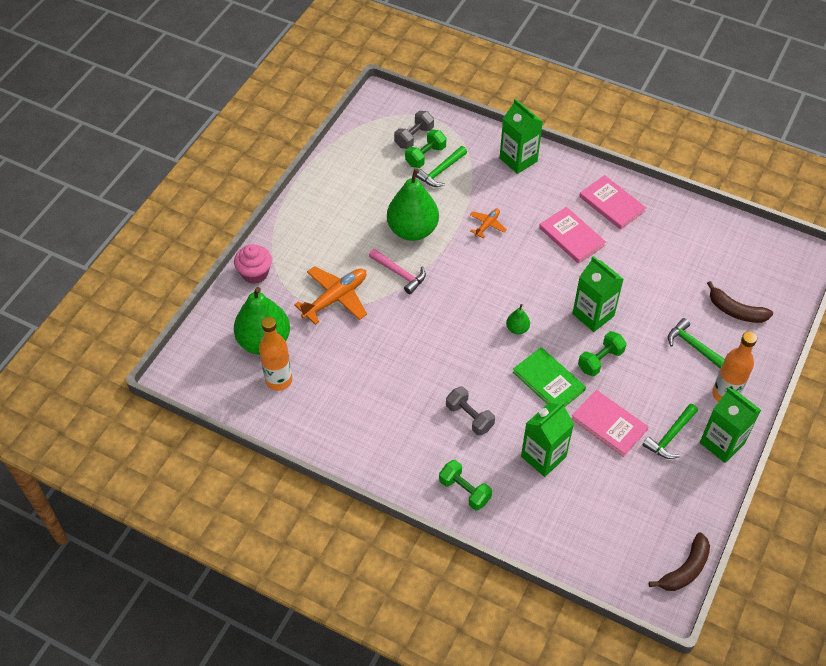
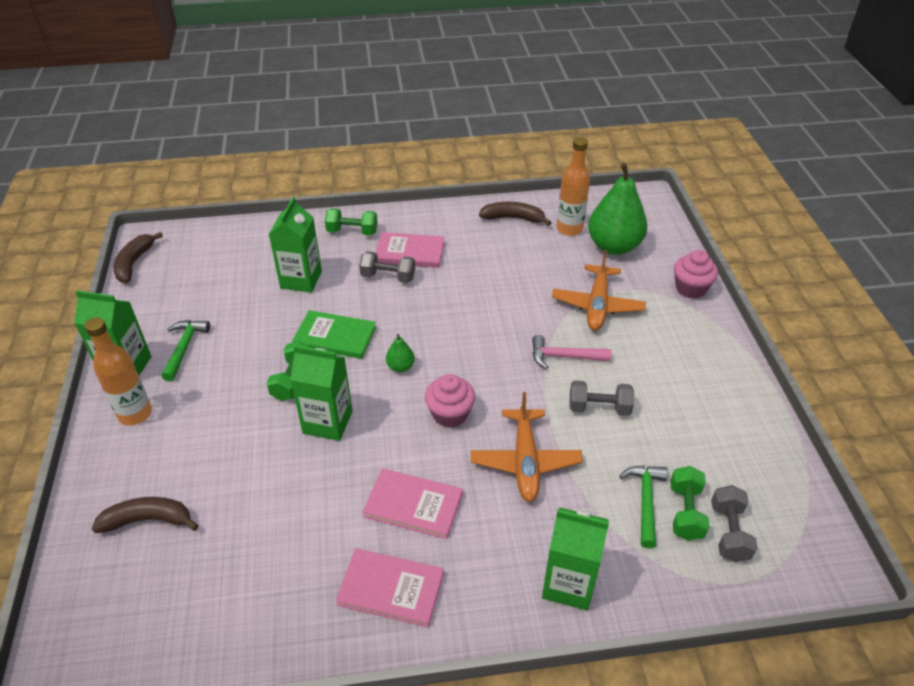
camera: 145 degrees right, 10 degrees down
green pear [387,168,439,241] -> grey dumbbell [569,380,634,416]
orange plane [470,208,507,239] -> orange plane [471,392,583,502], size x1.89
pink book [571,390,648,457] -> pink book moved to [376,232,445,268]
green hammer [668,318,725,369] -> none
none -> pink cupcake [425,374,475,428]
none -> brown banana [479,202,552,226]

